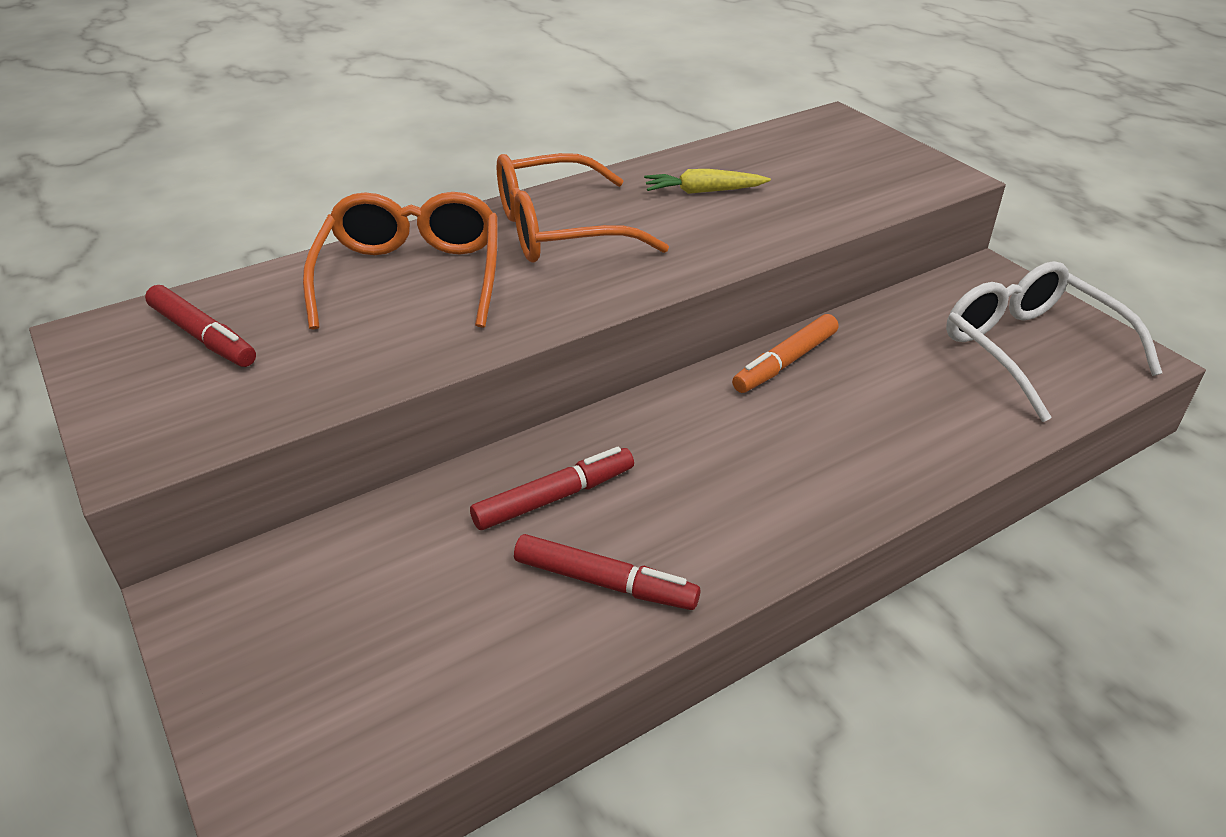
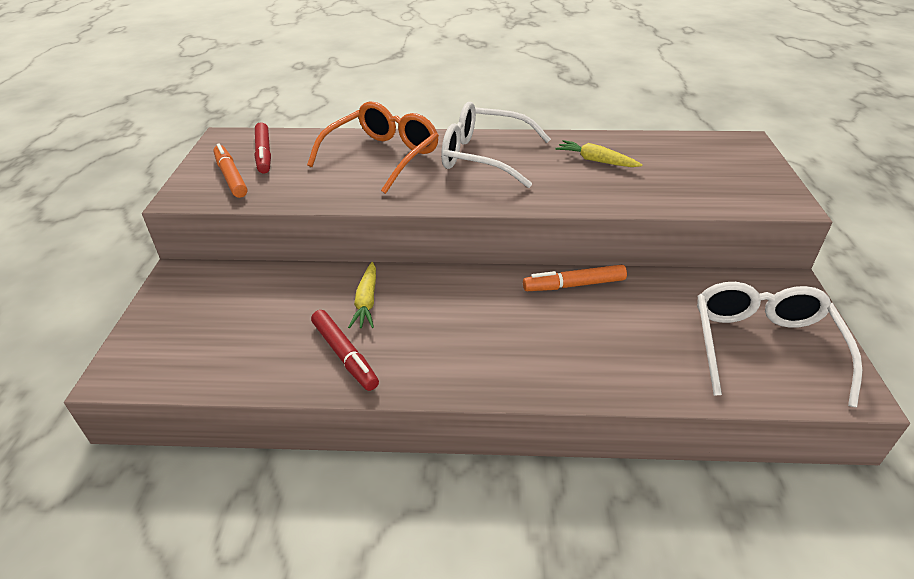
camera: 35 degrees right, 0 degrees up
red marker [470,447,634,530] -> yellow carrot [348,262,376,329]
orange glasses [497,153,669,263] -> white glasses [441,102,551,188]
none -> orange marker [213,143,248,198]

